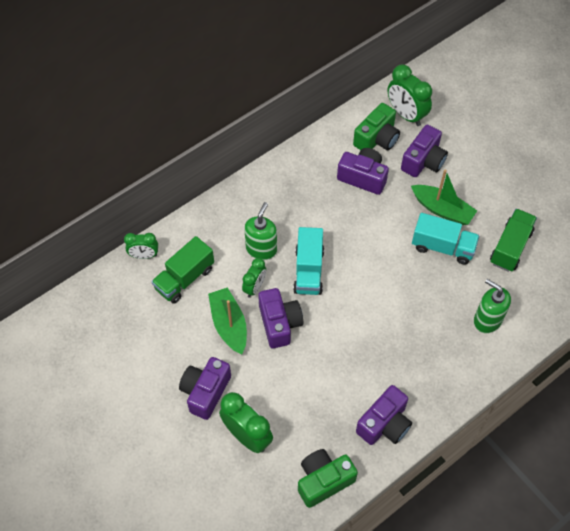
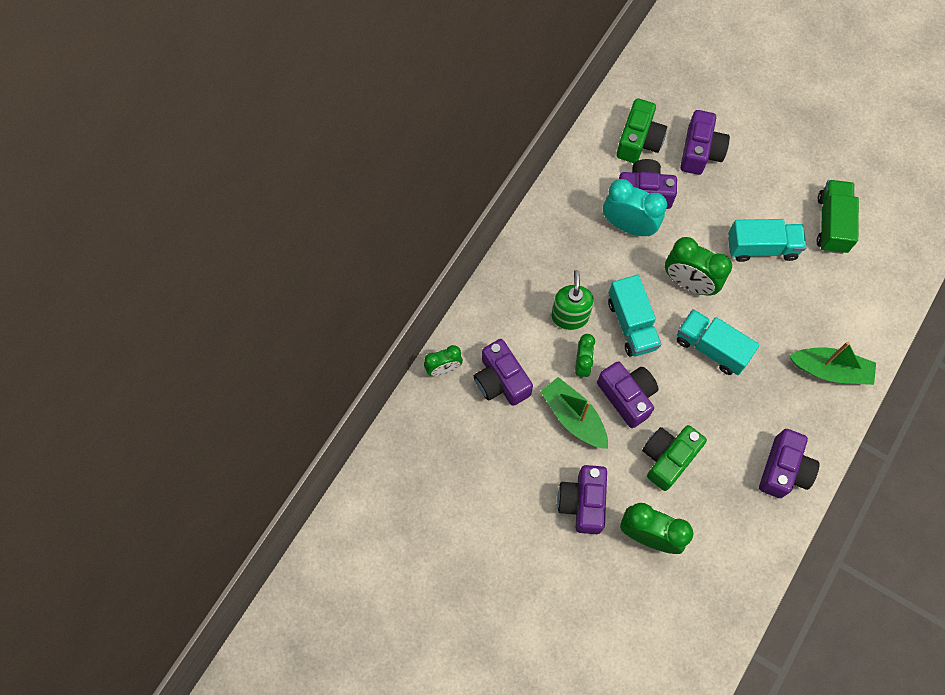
camera: 20 degrees left, 10 degrees up
green truck [151,236,214,304] -> purple camera [474,339,533,406]
green camera [298,449,358,508] -> green camera moved to [642,425,707,491]
green clock [388,64,432,126] -> green clock moved to [665,237,732,295]
green boat [411,170,477,225] -> green boat moved to [789,342,876,385]
green soap dispenser [474,279,511,333] -> none
none -> turquoise clock [603,179,667,236]
none -> turquoise truck [677,309,760,375]

